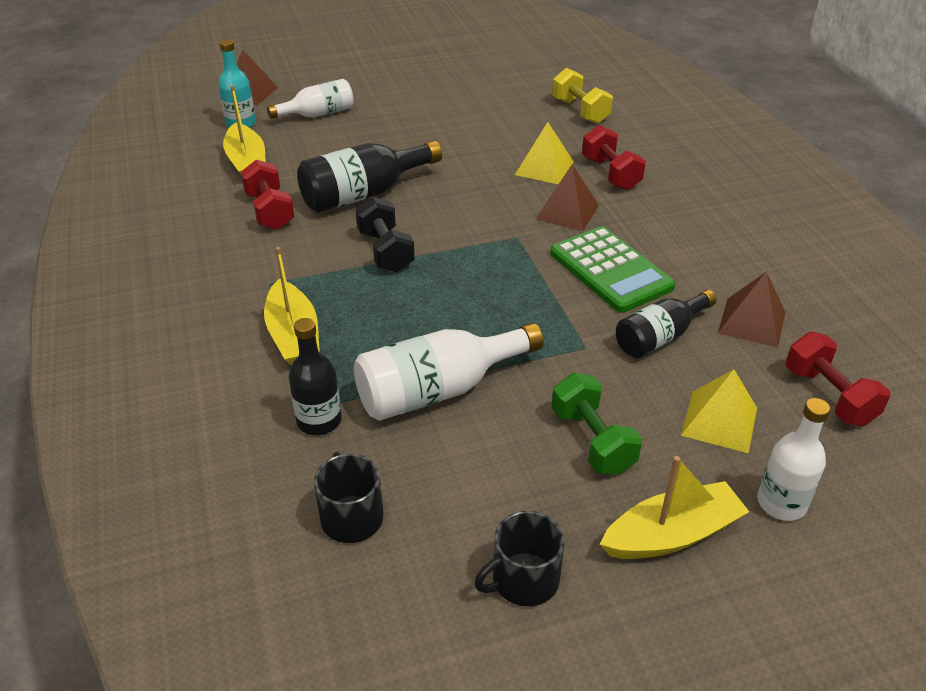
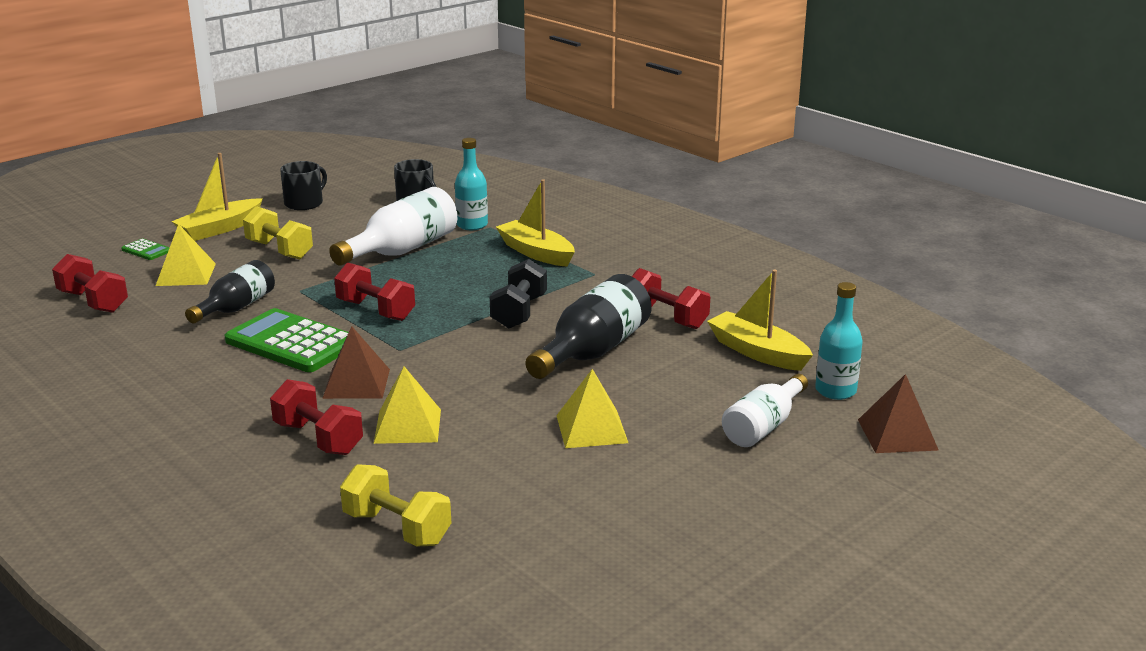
camera: 155 degrees right, 15 degrees down
black bottle [289,318,342,435] -> turquoise bottle [455,138,488,230]
black dumbbell [356,197,415,272] -> black dumbbell turned 60 degrees clockwise [490,259,547,329]
green dumbbell [552,373,642,475] -> yellow dumbbell [243,206,313,259]
brown pyramid [718,272,785,348] -> none
white bottle [757,398,830,521] -> green calculator [121,239,170,260]
none -> red dumbbell [334,262,415,321]
none -> yellow pyramid [556,369,628,448]

